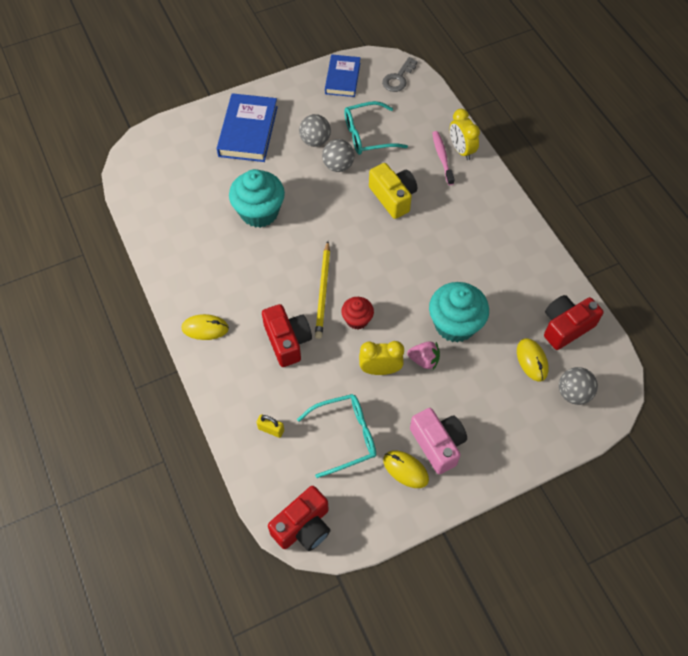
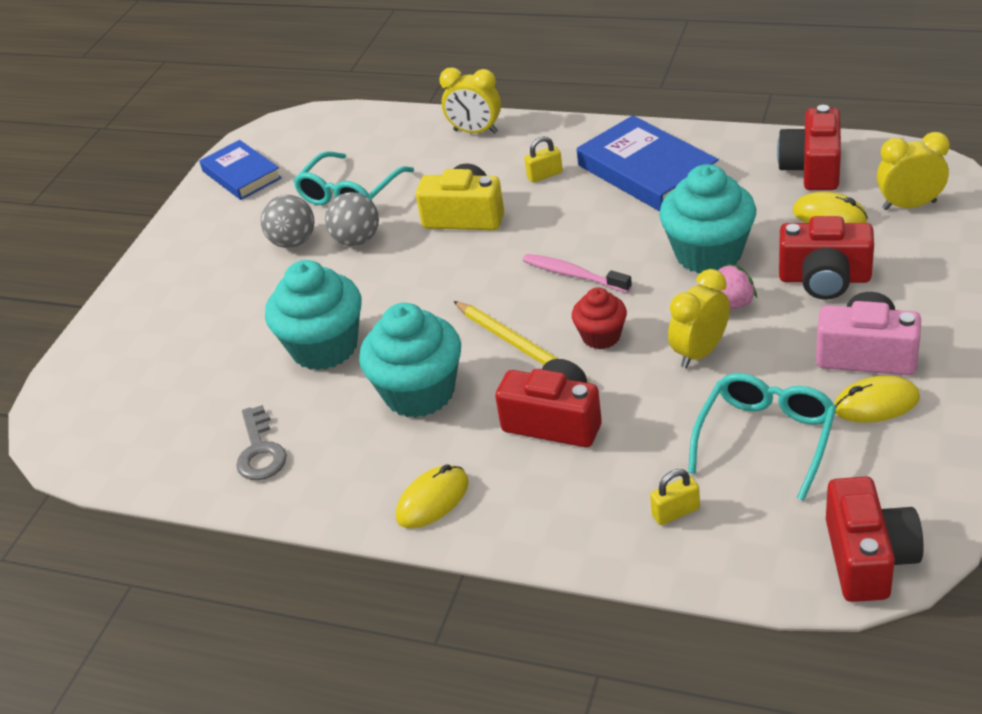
camera: 40 degrees left, 20 degrees down
blue book [217,93,278,162] -> blue book moved to [577,115,719,211]
grey key [382,57,418,92] -> grey key moved to [236,405,287,480]
pink toothbrush [432,131,455,185] -> pink toothbrush moved to [523,254,632,293]
grey ball [559,367,598,405] -> yellow clock [877,132,950,210]
none -> turquoise cupcake [359,303,461,418]
none -> yellow padlock [524,136,563,183]
none -> red camera [779,216,874,300]

